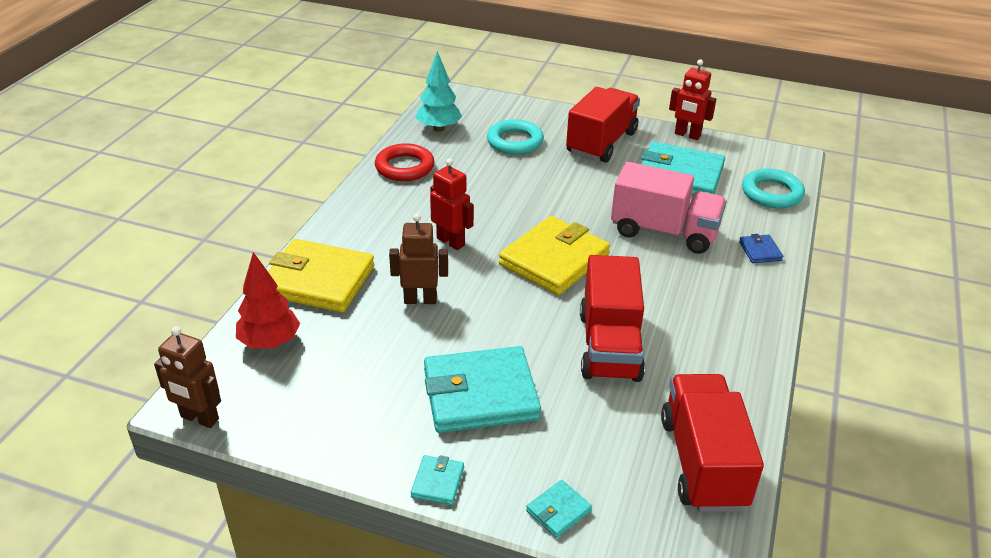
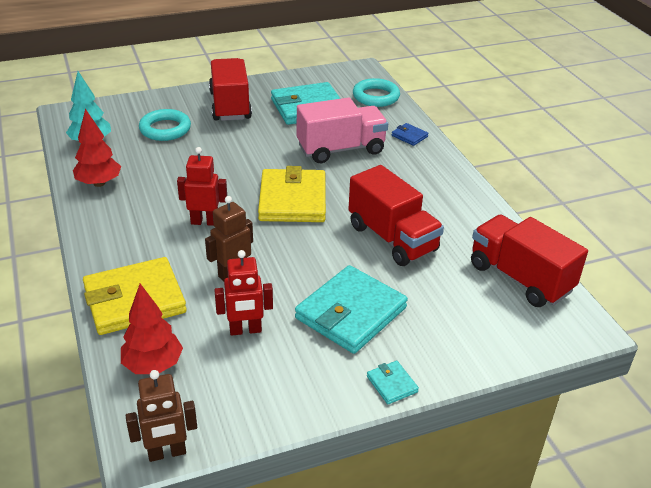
camera: 40 degrees left, 0 degrees up
red ring [375,143,435,181] -> red tree [73,108,121,187]
turquoise wallet [526,480,592,538] -> none
red robot [669,59,716,140] -> red robot moved to [214,250,273,336]

